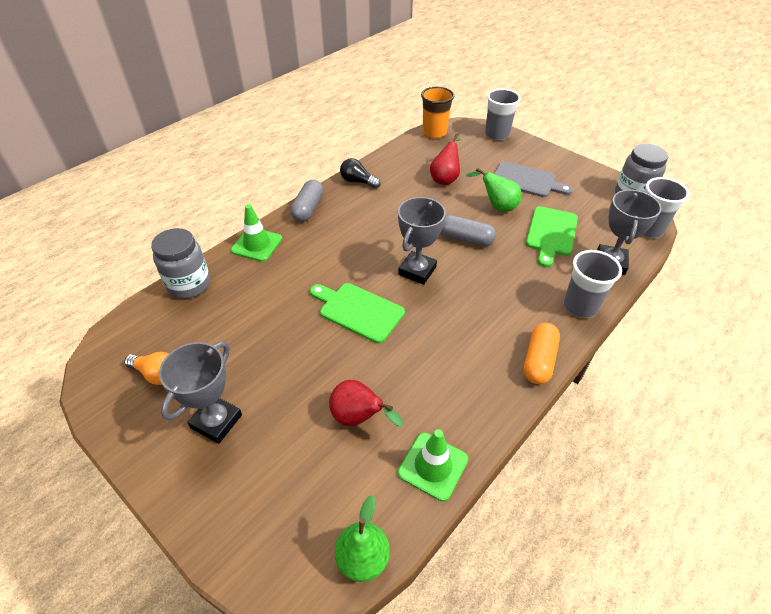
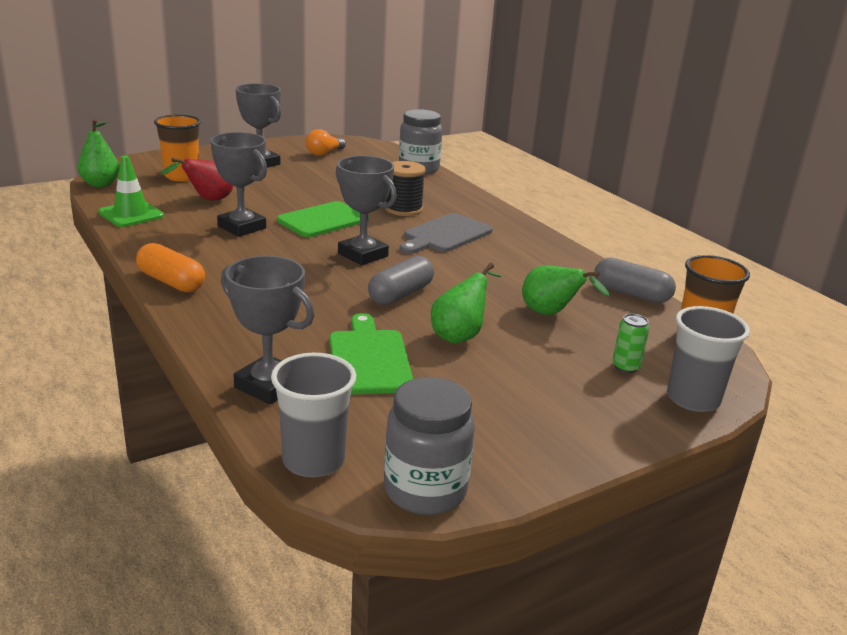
camera: 105 degrees right, 20 degrees down
green traffic cone [231,204,282,262] -> none
grey capsule [290,180,324,222] -> grey capsule moved to [594,258,676,303]
black light bulb [340,158,381,188] -> none
red pear [430,133,461,185] -> green pear [522,266,609,315]
grey cutting board [494,161,573,197] -> grey cutting board moved to [400,213,493,254]
green cutting board [526,206,578,267] -> green cutting board turned 45 degrees clockwise [330,313,413,395]
grey cup [564,250,622,318] -> none
none -> orange cup [154,115,201,181]
none -> grey trophy [210,132,267,237]
none -> black spool [385,161,426,216]
none -> green can [612,314,650,373]

